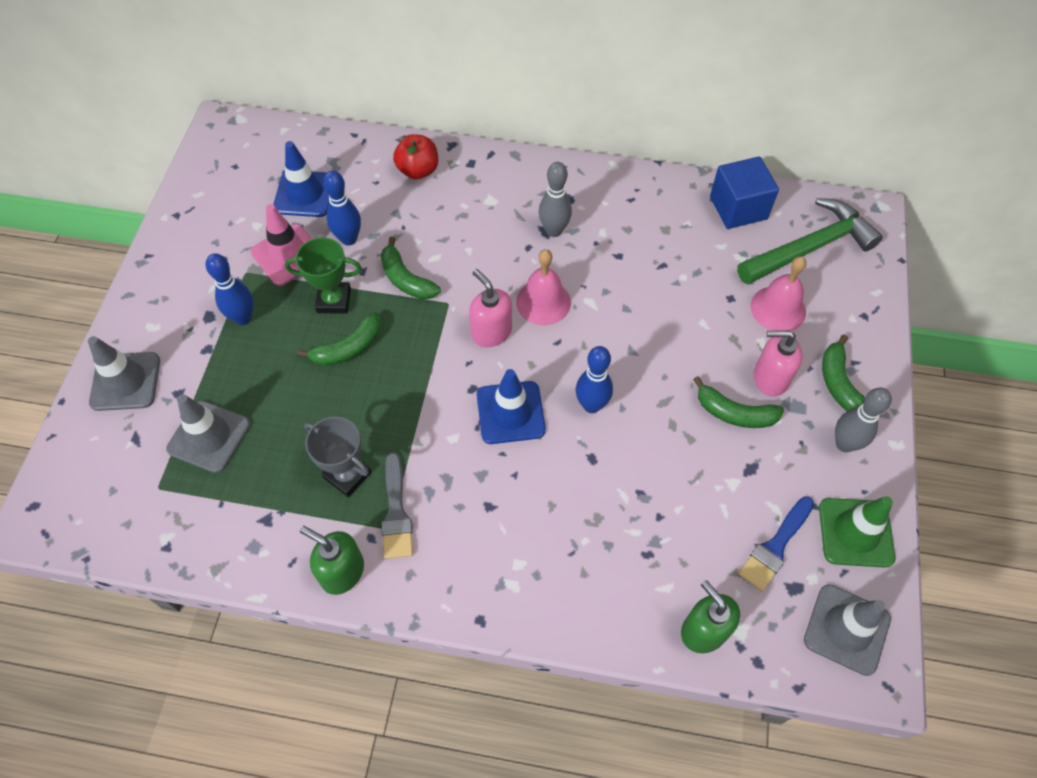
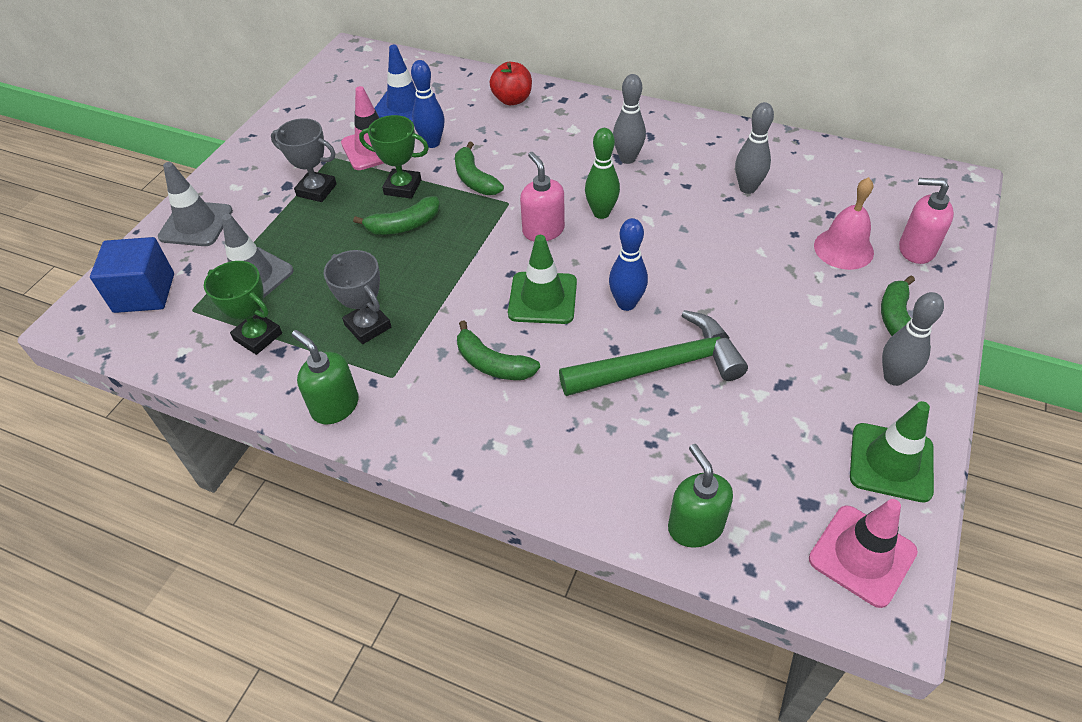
camera: 15 degrees right, 10 degrees down
blue bowling pin [206,253,253,325] -> grey trophy [271,118,337,202]
grey brush [381,452,413,559] -> none
blue traffic cone [477,369,546,444] -> green traffic cone [508,235,577,324]
pink bell [516,249,571,325] -> green bowling pin [585,128,620,219]
green banana [693,376,784,428] -> green banana moved to [457,320,540,380]
blue cube [710,156,779,229] -> blue cube moved to [90,237,174,313]
green hammer [737,198,883,285] -> green hammer moved to [559,310,748,396]
blue brush [738,496,814,592] -> none
pink soap dispenser [754,330,803,397] -> pink soap dispenser moved to [899,178,954,264]
grey traffic cone [804,584,891,676] -> pink traffic cone [809,499,918,608]
none -> green trophy [204,261,282,355]
none -> grey bowling pin [735,102,774,194]

